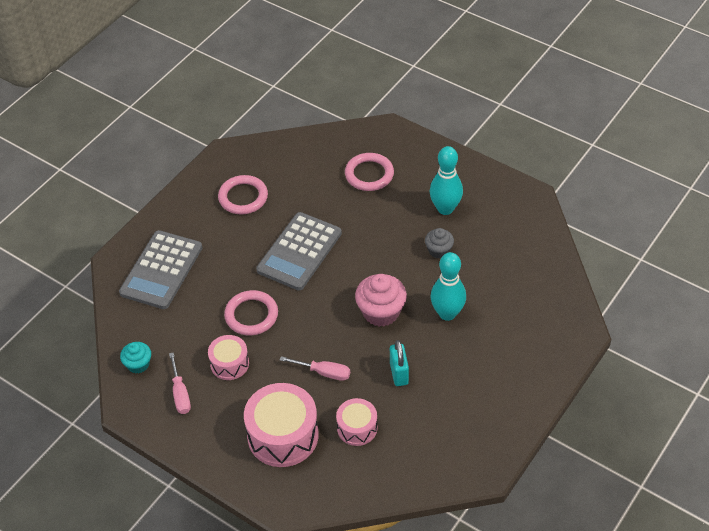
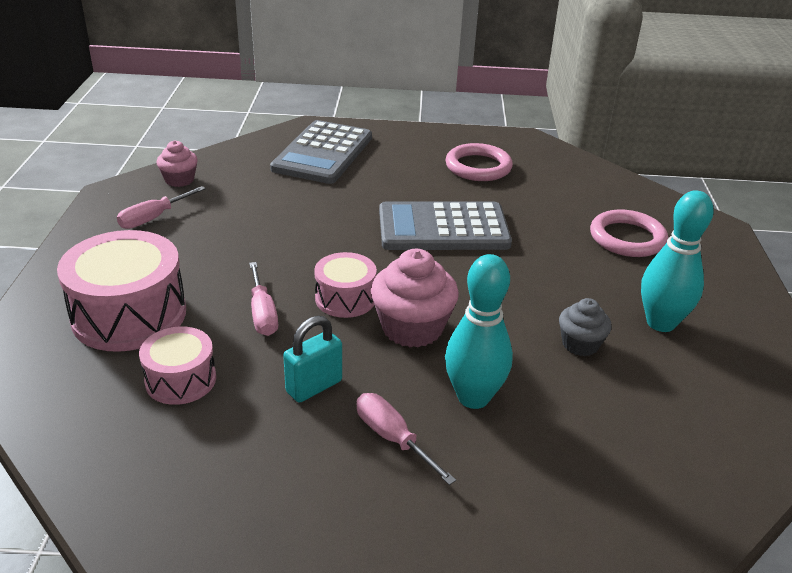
camera: 55 degrees right, 15 degrees down
grey calculator [119,230,202,309] -> grey calculator turned 60 degrees counterclockwise [270,120,372,184]
turquoise cupcake [120,342,151,374] -> pink cupcake [157,140,198,187]
pink drum [208,335,249,380] -> pink drum moved to [314,252,377,318]
pink ring [224,290,278,335] -> none
none -> pink screwdriver [357,393,456,485]

